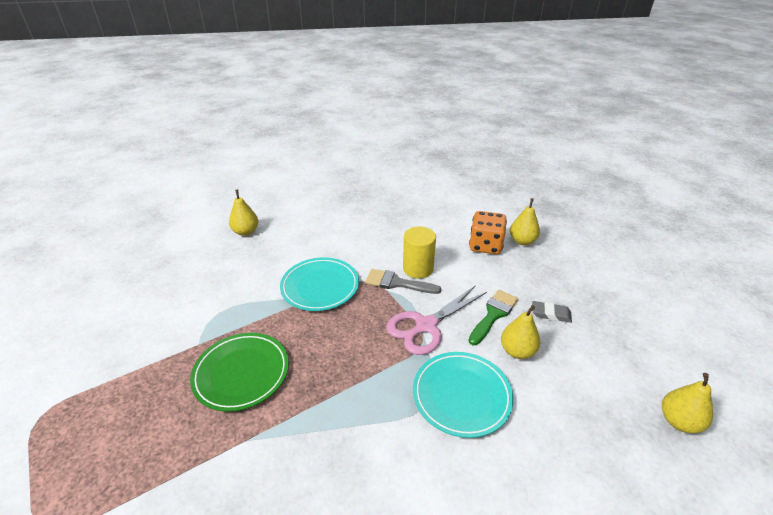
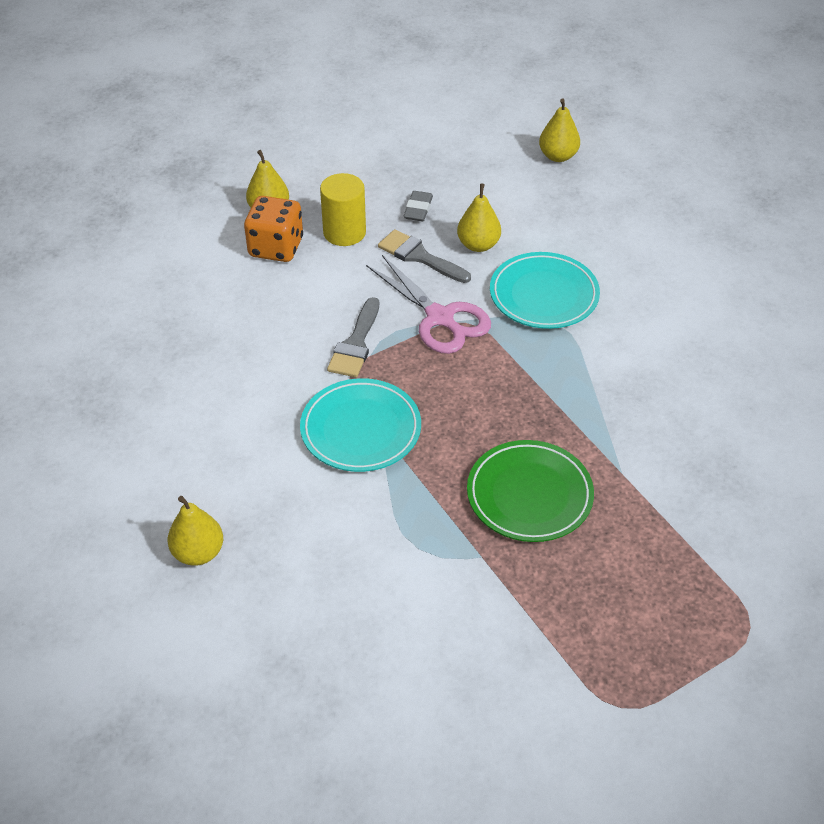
camera: 90 degrees left, 10 degrees up
yellow cylinder [403,226,436,279] -> yellow cylinder moved to [320,173,366,246]
green brush [468,290,518,345] -> grey brush [378,229,471,283]

